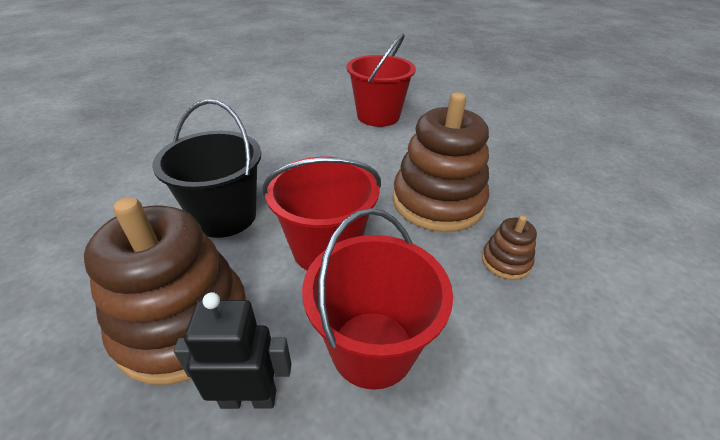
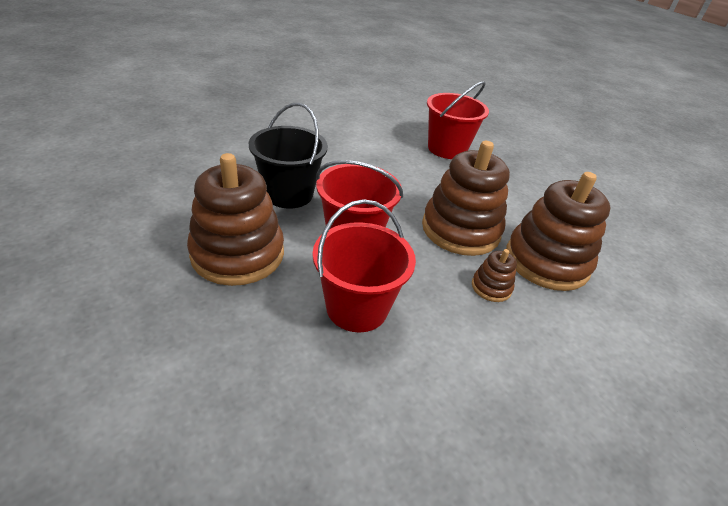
camera: 15 degrees right, 0 degrees up
black robot [174,292,291,409] -> none
none -> brown stacking toy [506,172,610,291]

